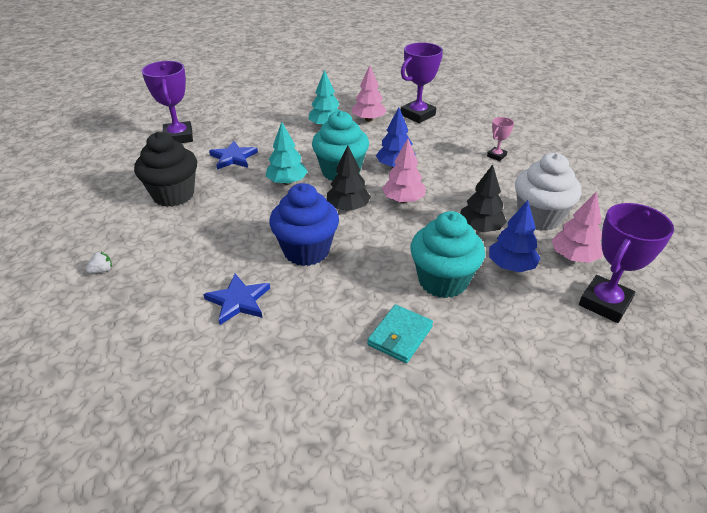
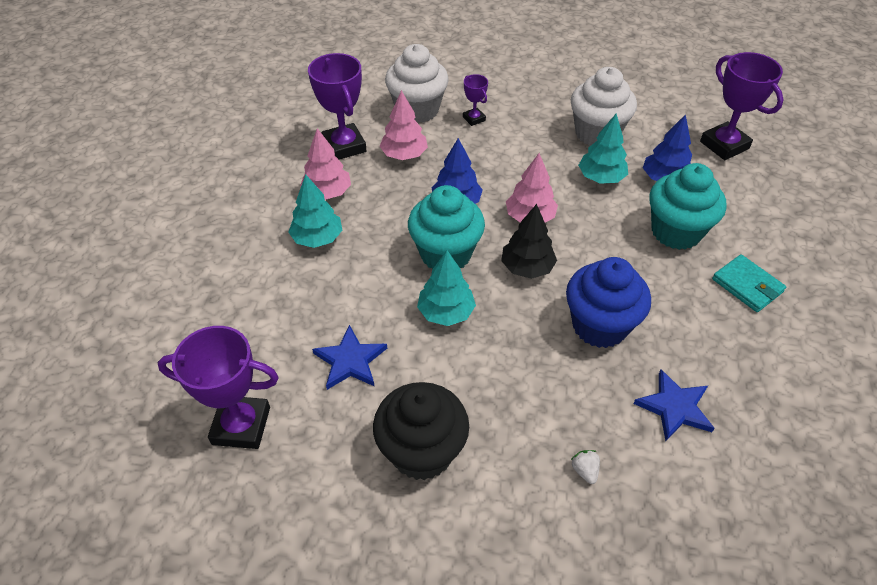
camera: 70 degrees left, 10 degrees up
white strawberry [86,251,112,273] -> white strawberry moved to [571,450,600,484]
black tree [460,164,507,232] -> turquoise tree [578,113,628,184]
pink trophy [487,117,514,161] -> purple trophy [463,74,488,126]
pink tree [551,191,603,263] -> pink tree moved to [379,90,428,160]
none -> white cupcake [385,44,449,123]

